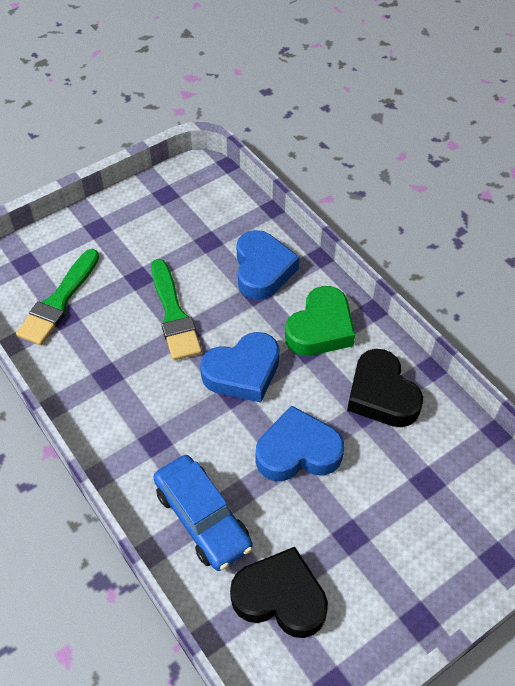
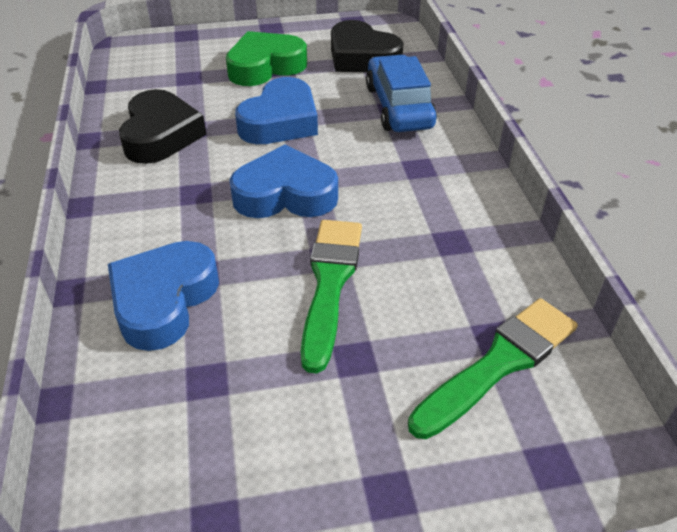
camera: 155 degrees left, 10 degrees down
blue heart [256,405,344,481] -> blue heart turned 75 degrees counterclockwise [235,77,318,144]
green heart [285,286,355,356] -> green heart moved to [226,31,307,86]

